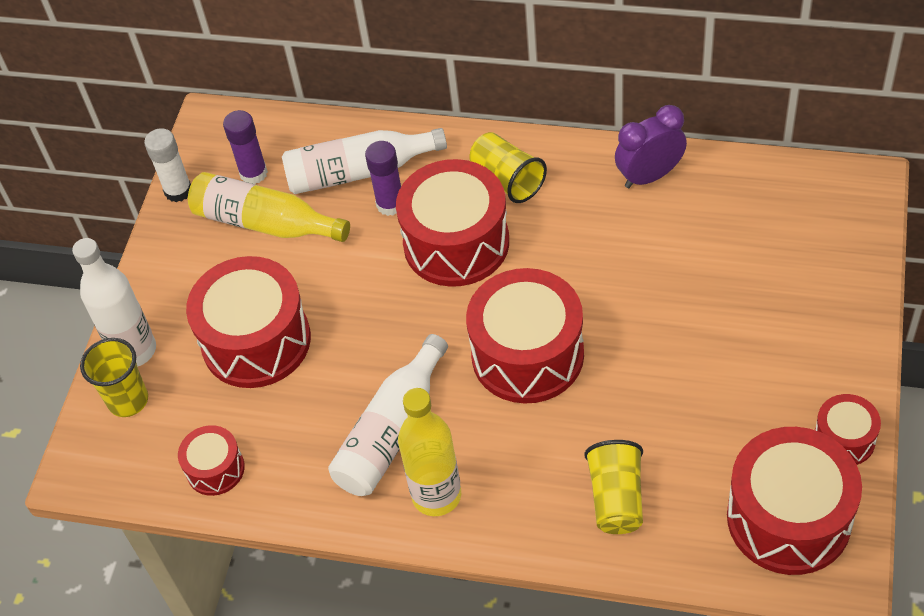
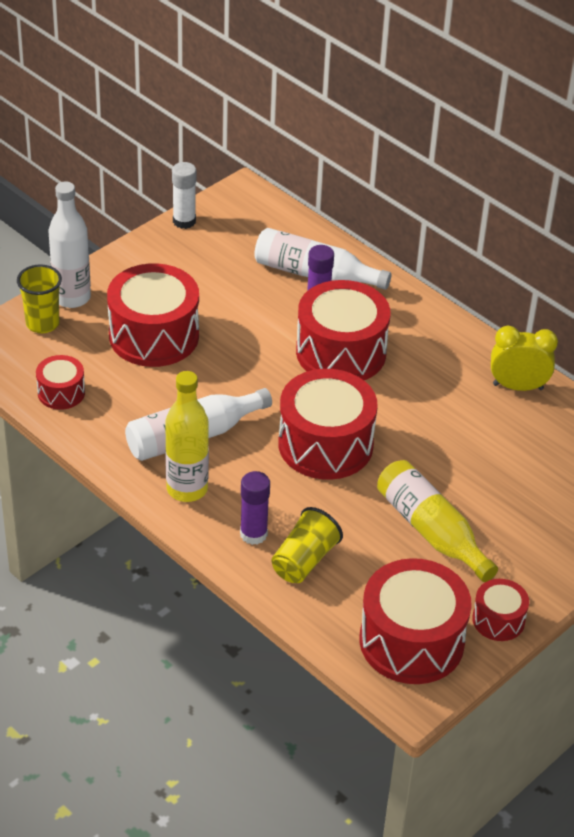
camera: 25 degrees right, 10 degrees down
yellow bottle [188,172,350,242] -> yellow bottle moved to [377,460,498,582]
purple glue stick [223,110,268,184] -> purple glue stick moved to [240,471,270,545]
yellow cup [469,132,547,203] -> none
purple clock [615,105,687,188] -> yellow clock [491,326,558,391]

